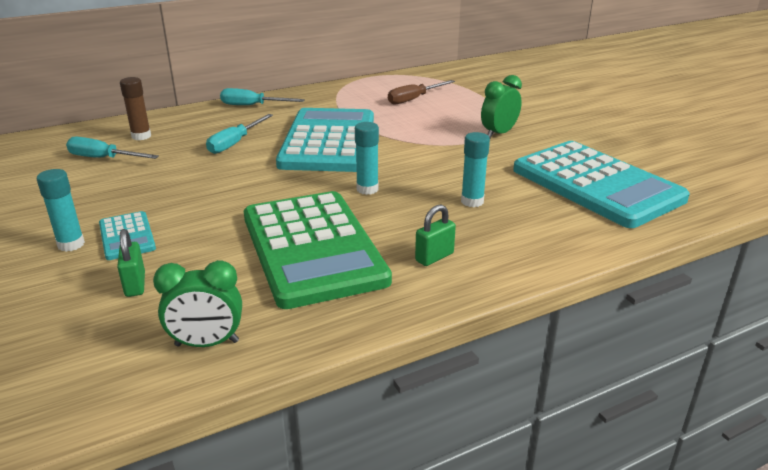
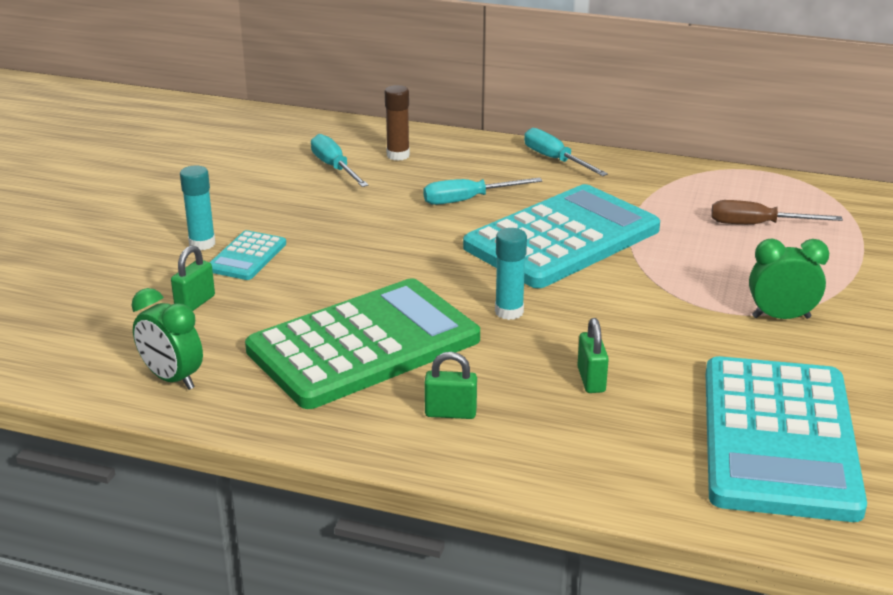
camera: 45 degrees right, 0 degrees up
green calculator [244,191,392,309] -> green calculator turned 150 degrees counterclockwise [245,278,480,409]
turquoise glue stick [461,132,490,207] -> green padlock [577,318,609,393]

